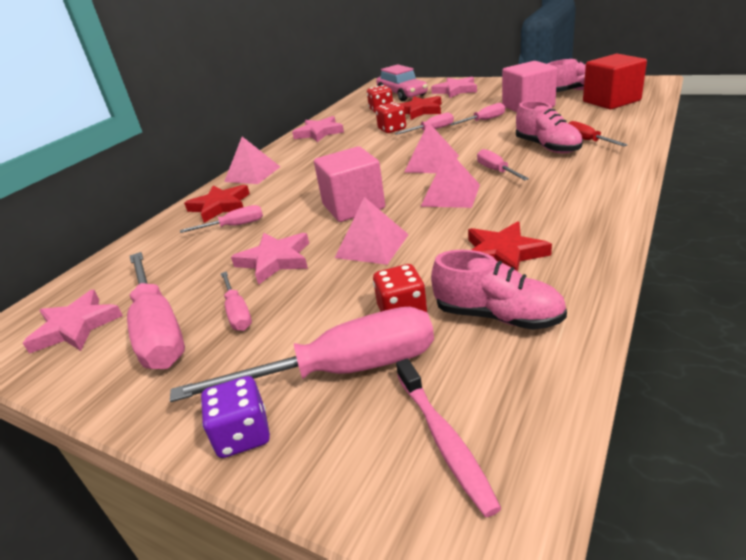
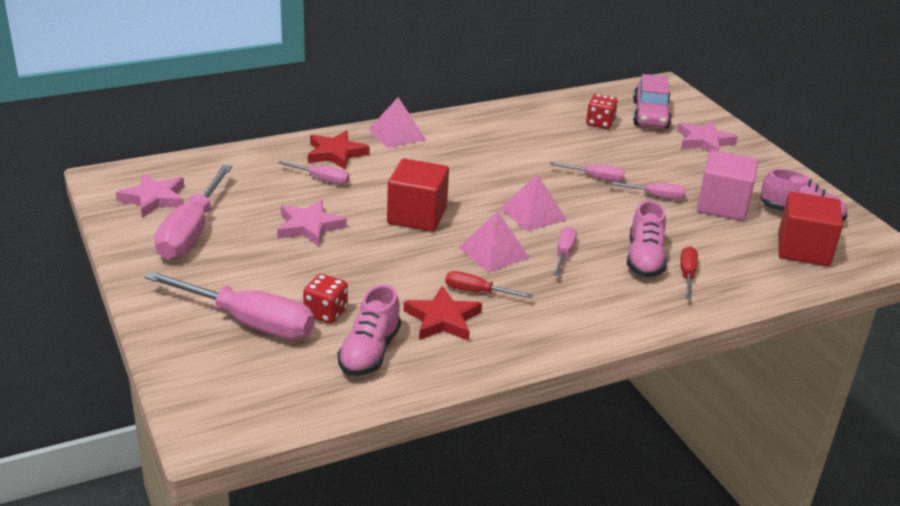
camera: 30 degrees right, 0 degrees up
purple dice [201,376,270,458] -> none
pink screwdriver [221,271,252,331] -> none
pink star [292,116,344,142] -> none
pink cube [314,146,385,222] -> red cube [387,158,449,232]
pink pyramid [335,197,409,265] -> none
red dice [376,102,406,133] -> none
pink toothbrush [396,358,501,517] -> none
red star [400,96,442,120] -> none
pink shoe [431,250,567,330] -> pink shoe turned 45 degrees clockwise [337,285,401,376]
none -> red screwdriver [445,271,533,299]

